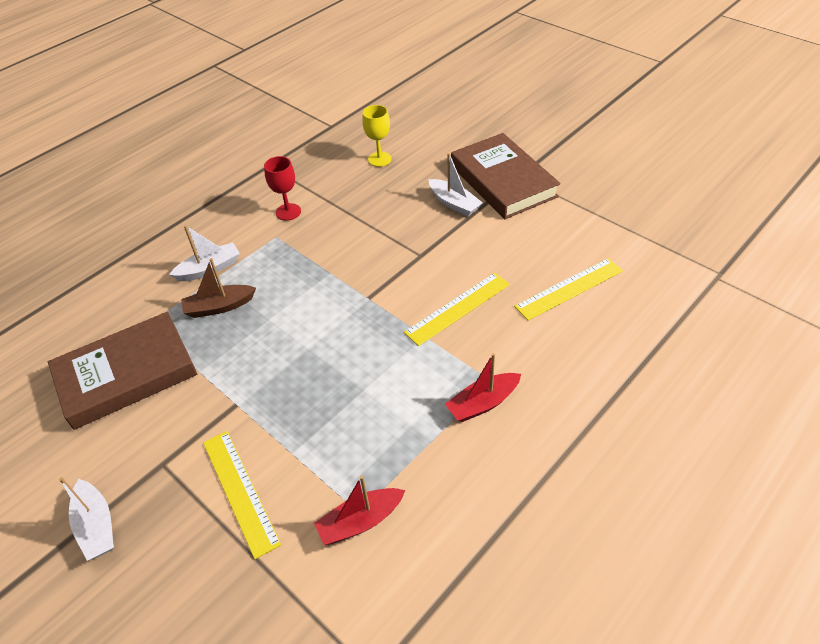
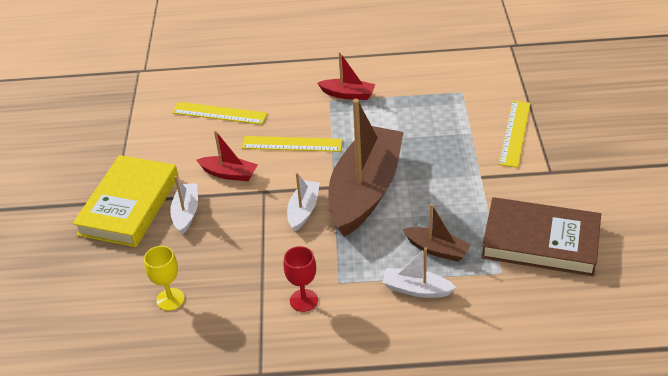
camera: 135 degrees left, 5 degrees down
white boat [59,477,114,561] -> white boat moved to [287,173,320,231]
red boat [314,475,405,545] -> red boat moved to [196,131,258,181]
brown book [451,133,560,219] -> yellow book [72,155,179,247]
none -> brown boat [328,99,404,237]

